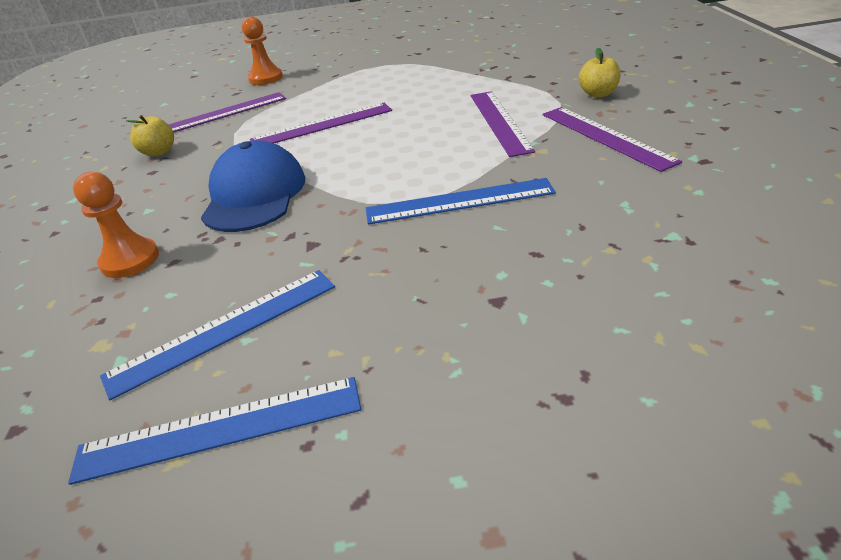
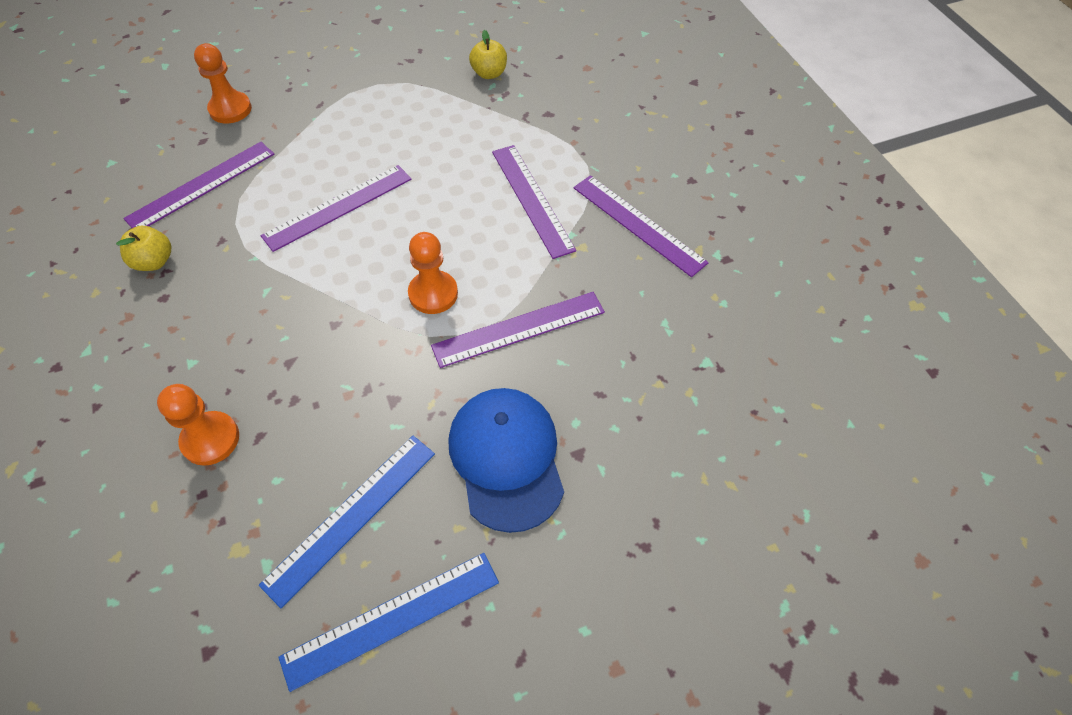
camera: 20 degrees left, 20 degrees up
blue cap [201,140,305,232] -> blue cap moved to [448,388,564,533]
blue ruler [366,178,556,225] -> purple ruler [431,292,605,368]
yellow apple [579,48,621,98] -> yellow apple moved to [469,30,507,79]
none -> orange pawn [408,232,458,314]

